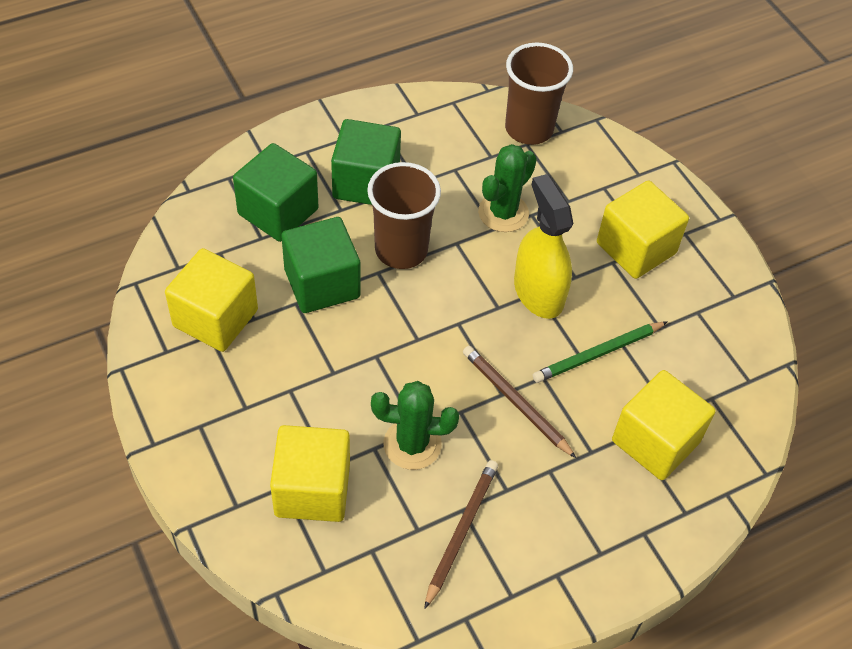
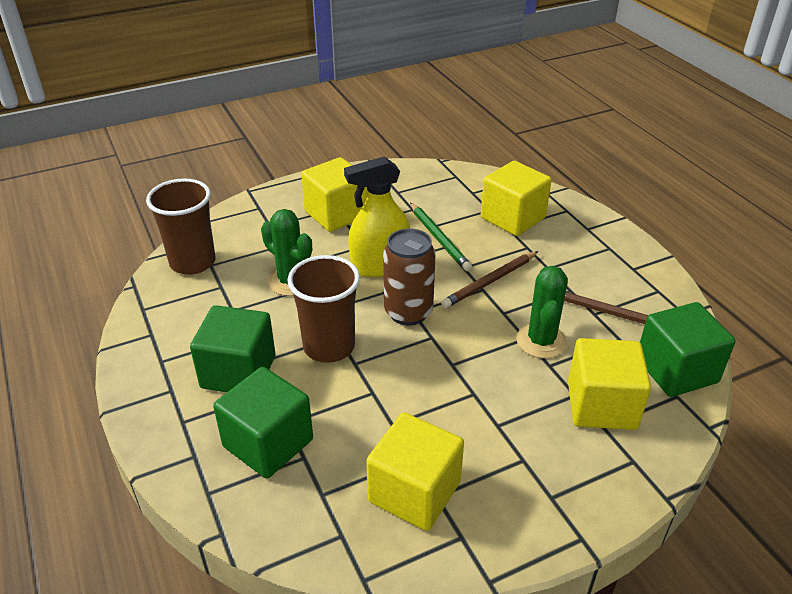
camera: 85 degrees left, 15 degrees down
green cube [281,217,360,313] -> green cube moved to [640,302,736,397]
none -> brown can [383,229,435,325]

